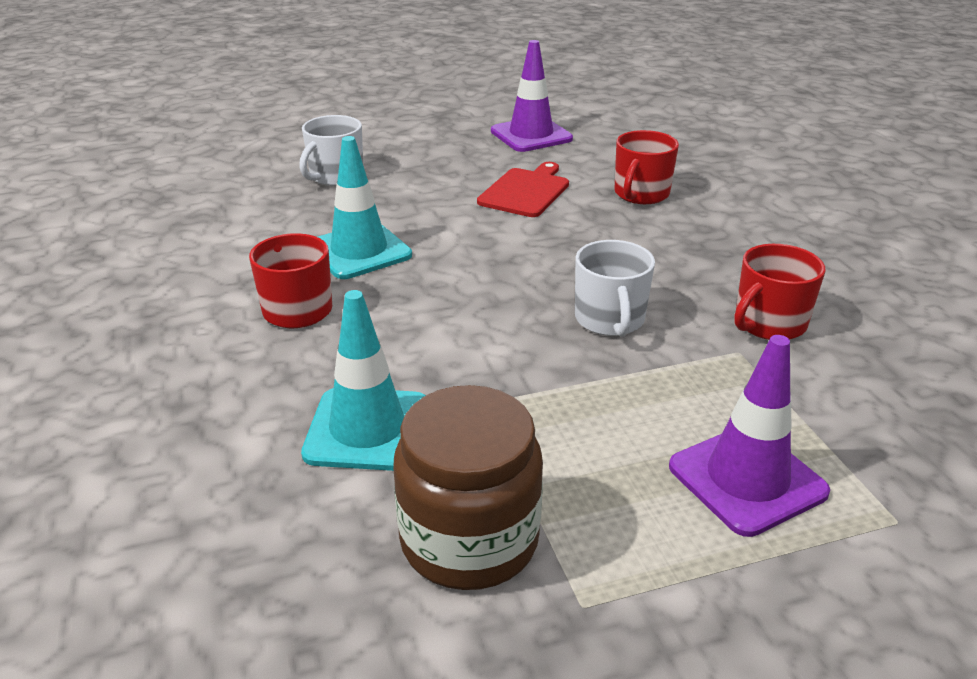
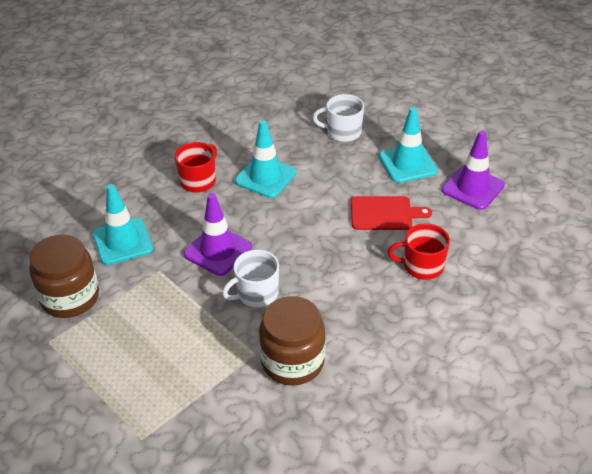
camera: 65 degrees right, 10 degrees up
purple traffic cone [669,335,830,537] -> purple traffic cone moved to [183,193,252,276]
red mug [734,244,825,340] -> brown jar [259,296,325,386]
none -> turquoise traffic cone [379,107,438,183]

